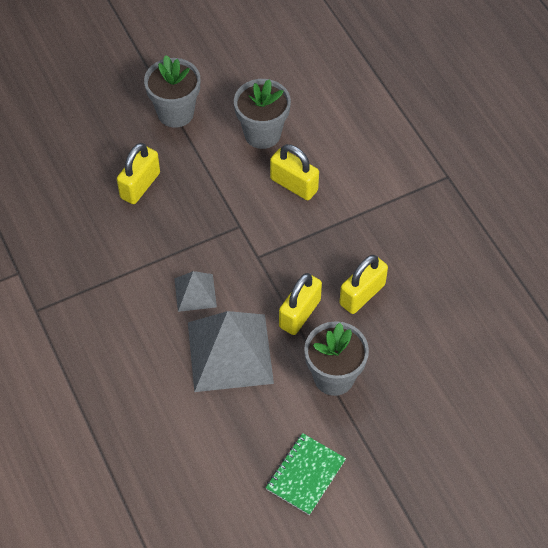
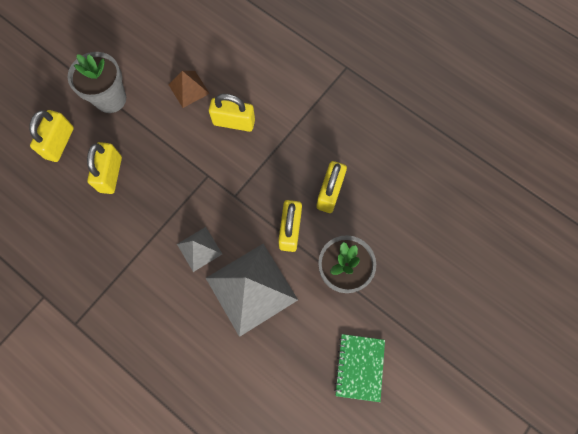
camera: 25 degrees left, 15 degrees up
grey flower pot [234,79,291,149] -> brown pyramid [169,71,210,108]
none -> yellow padlock [29,110,74,162]

